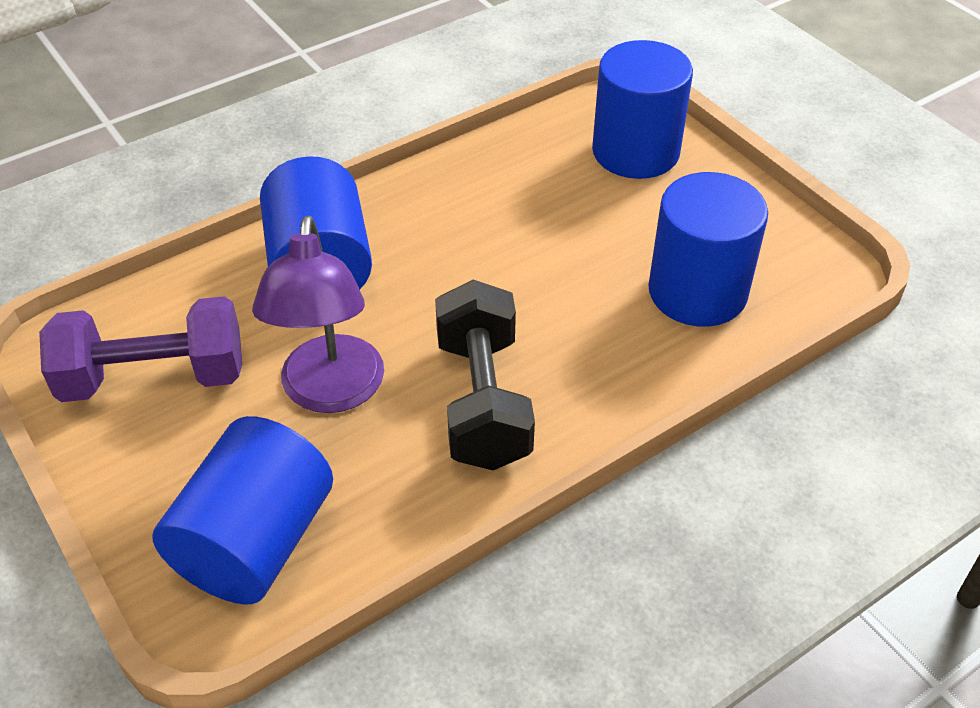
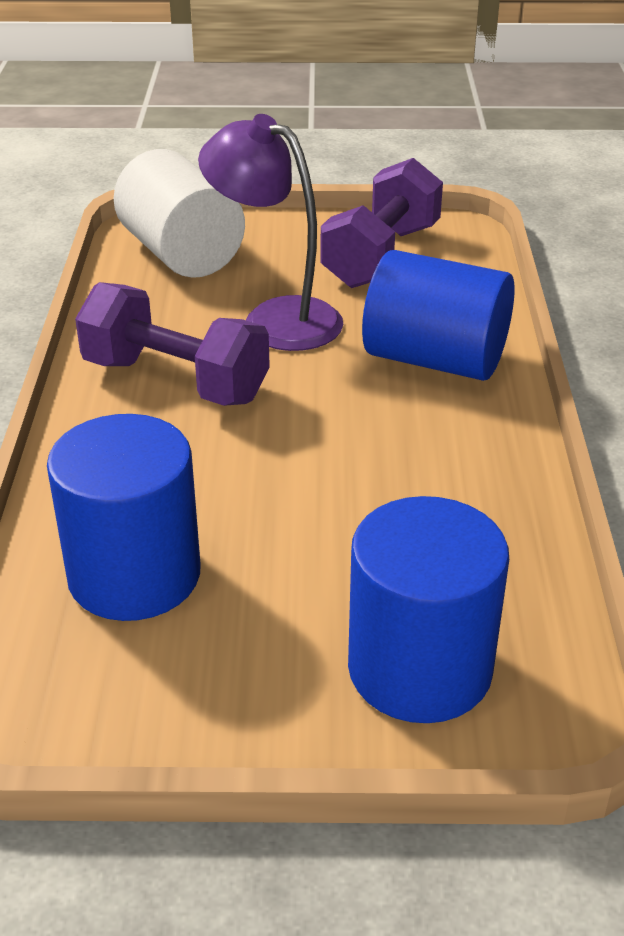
camera: 125 degrees right, 10 degrees down
blue cylinder [152,416,333,605] -> white cylinder [114,149,245,278]
black dumbbell [435,280,535,470] -> purple dumbbell [75,282,270,406]

